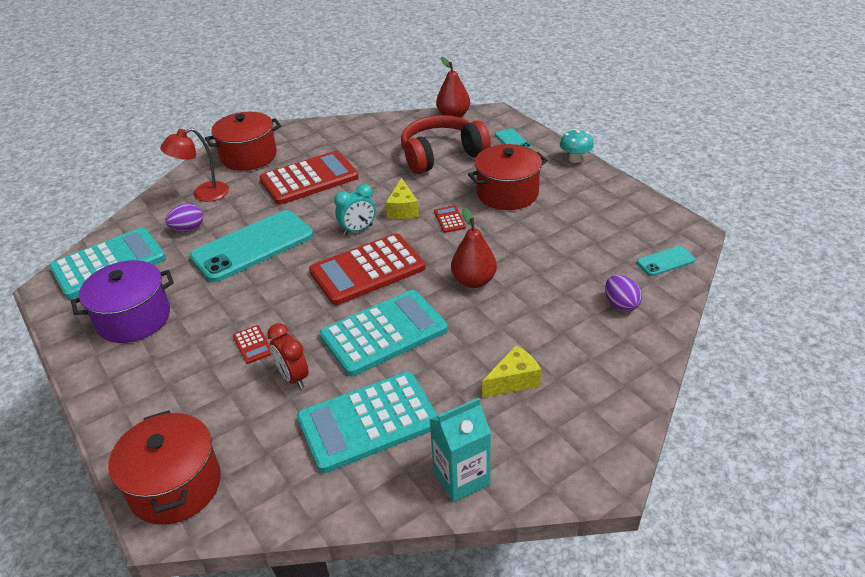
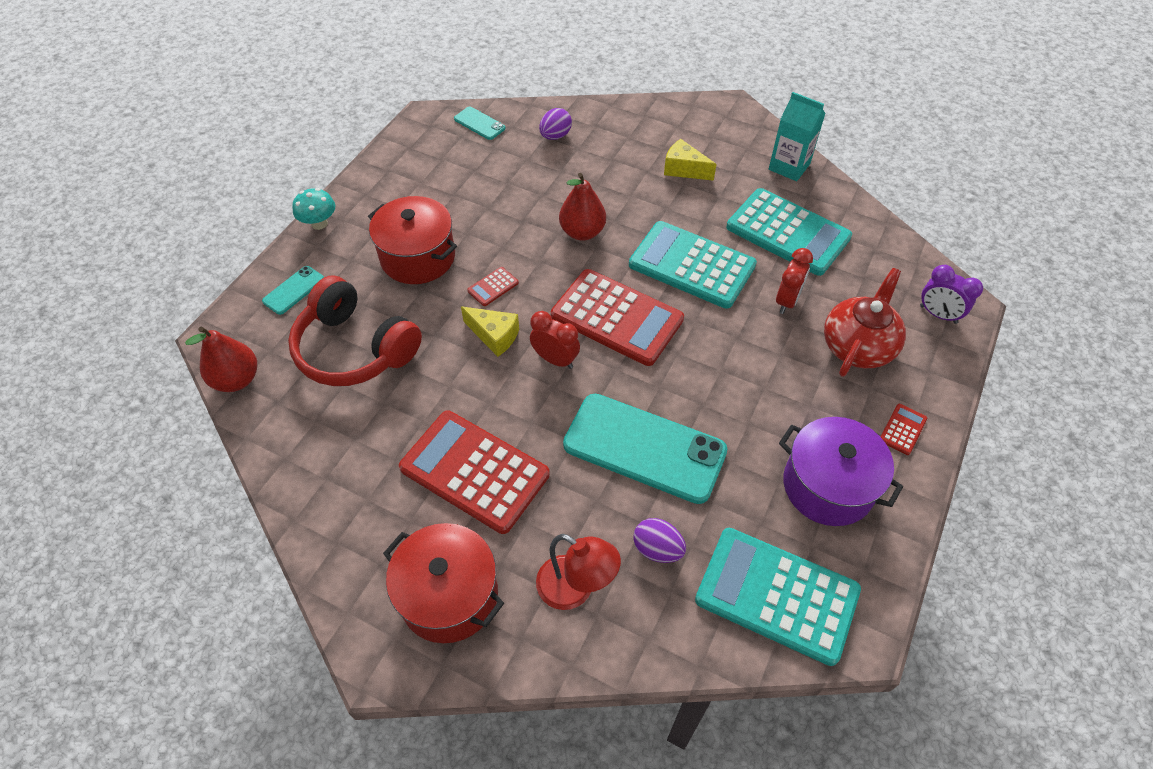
camera: 120 degrees left, 15 degrees up
red pot [108,410,221,525] -> purple clock [920,265,983,324]
red calculator [233,325,271,364] -> red calculator moved to [881,404,927,455]
turquoise clock [334,184,376,235] -> red clock [530,311,580,369]
yellow cheese [386,178,419,219] -> yellow cheese turned 60 degrees clockwise [461,306,519,357]
none -> red teapot [824,268,906,377]

